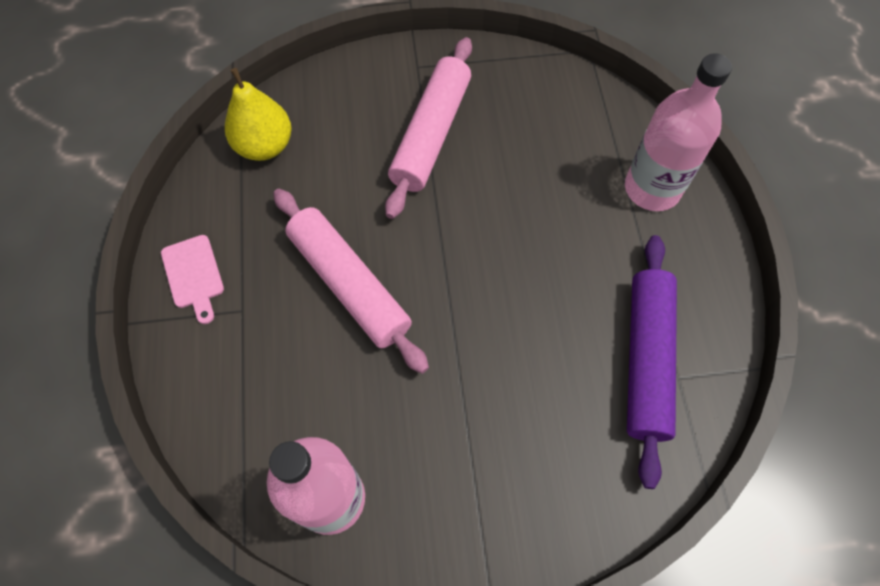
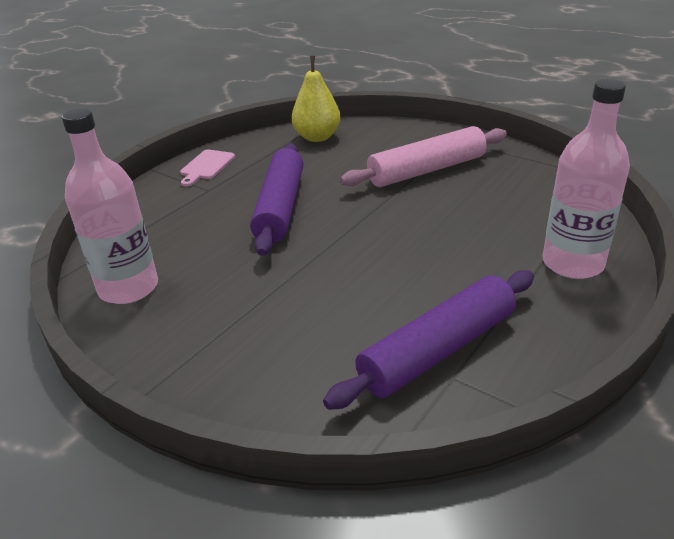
camera: 45 degrees right, 30 degrees down
pink rolling pin [273,189,429,374] -> purple rolling pin [250,143,303,256]

